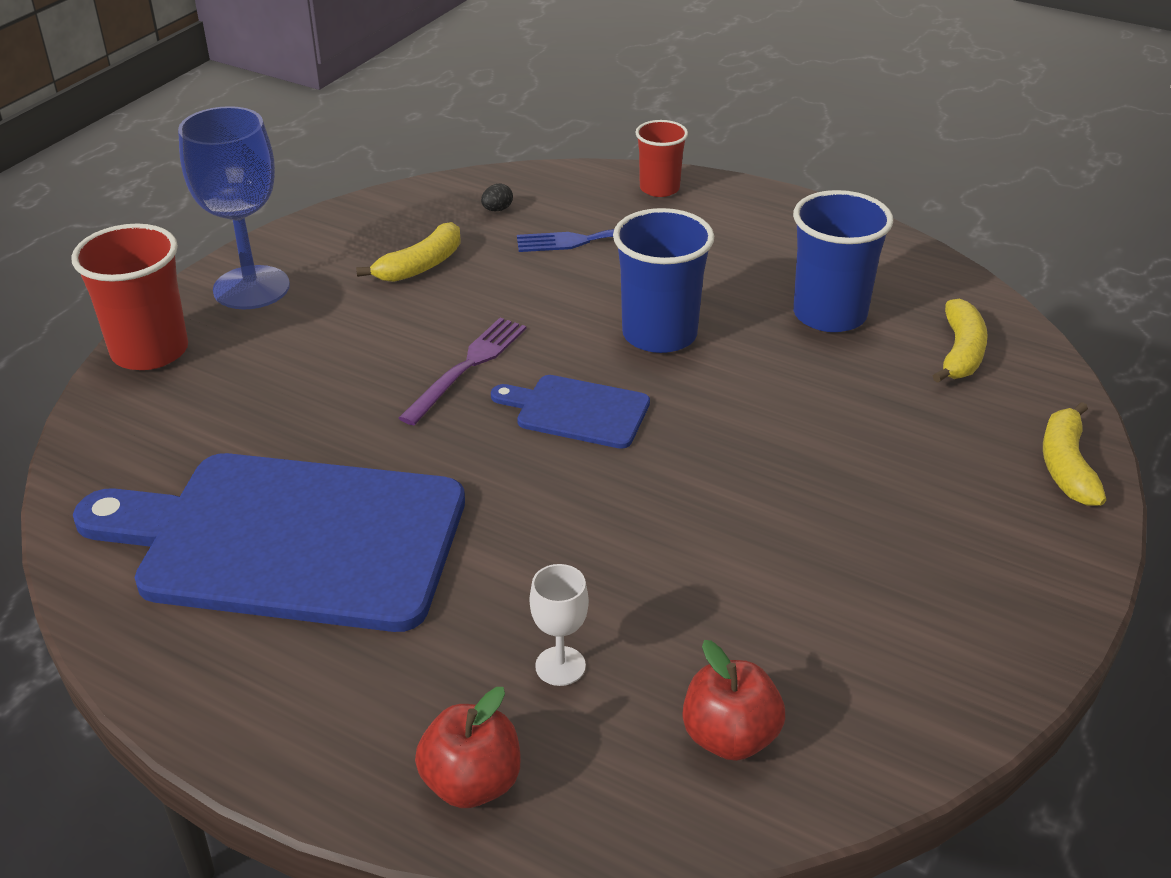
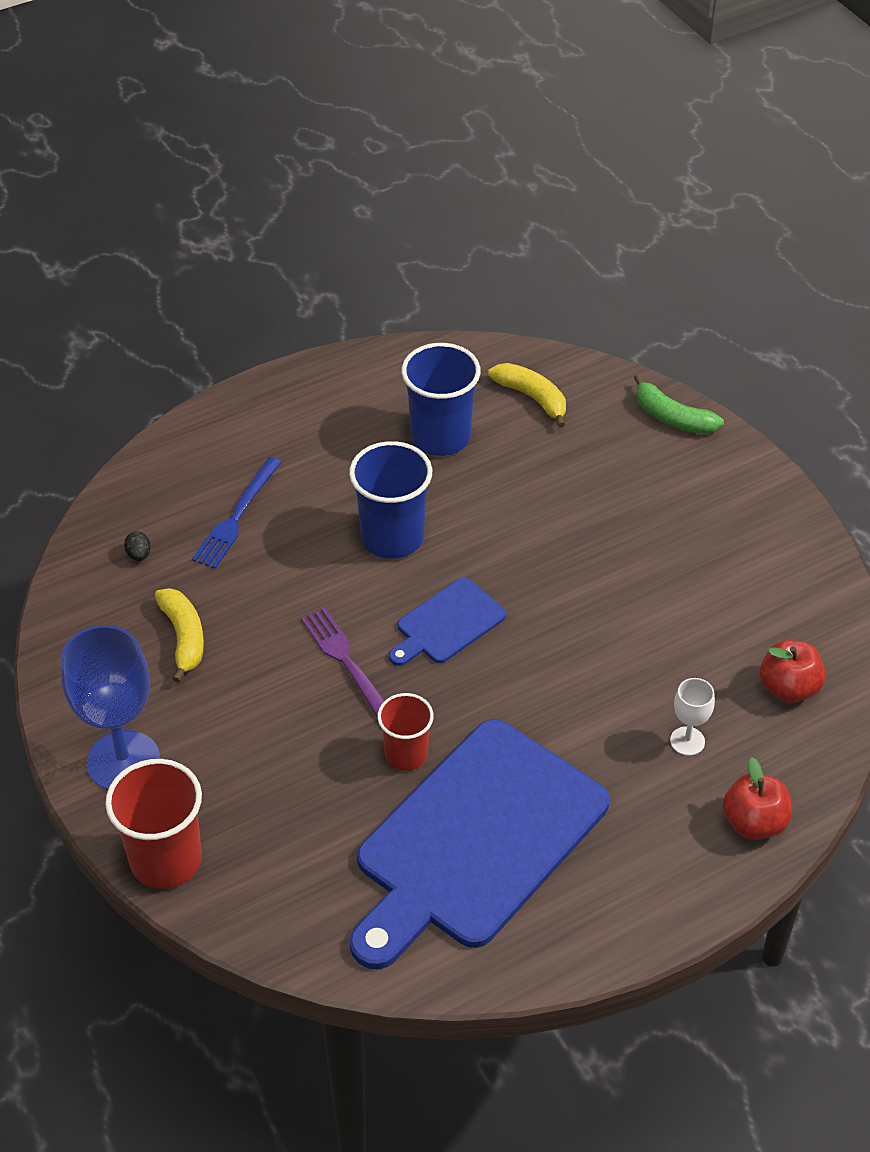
camera: 60 degrees left, 10 degrees up
red cup [635,120,688,197] -> red cup moved to [378,693,434,771]
yellow banana [1043,402,1106,506] -> green banana [634,374,724,434]

